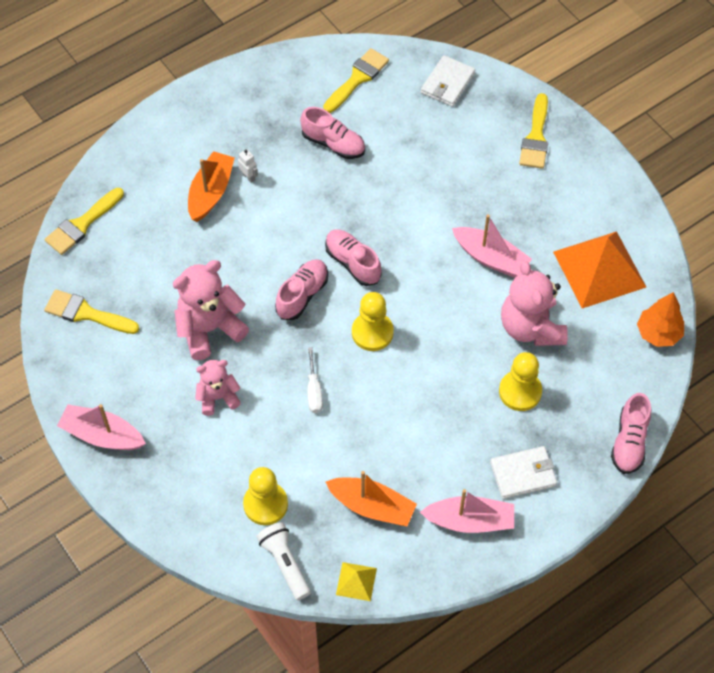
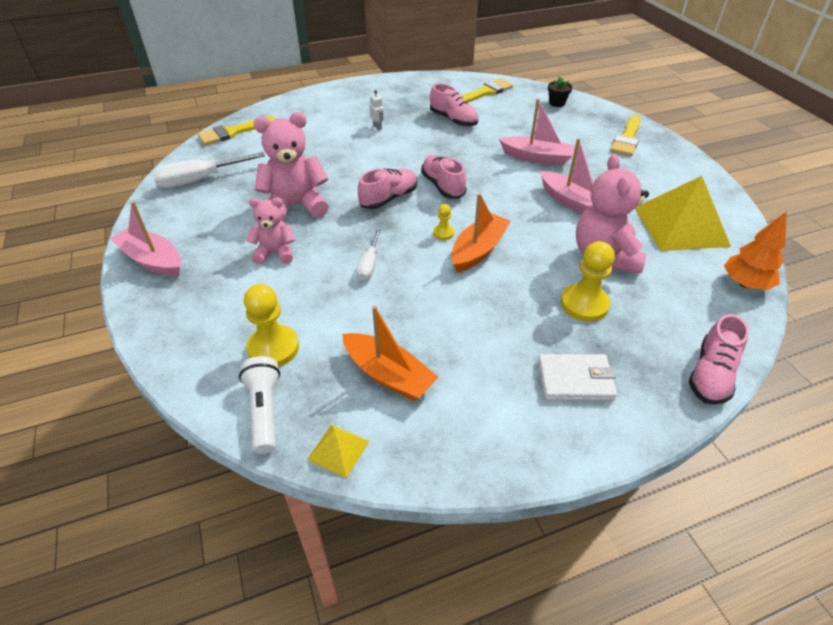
camera: 15 degrees right, 15 degrees down
yellow brush [44,289,139,334] -> white screwdriver [152,152,265,188]
orange boat [188,151,235,222] -> orange boat moved to [451,193,511,273]
yellow pawn [352,292,394,351] -> yellow pawn [433,204,454,240], size x0.51
pink boat [420,489,514,533] -> pink boat moved to [499,99,575,166]
white wallet [421,55,475,107] -> black flower pot [548,77,572,107]
orange pyramid [553,231,646,308] -> yellow pyramid [635,176,731,251]

